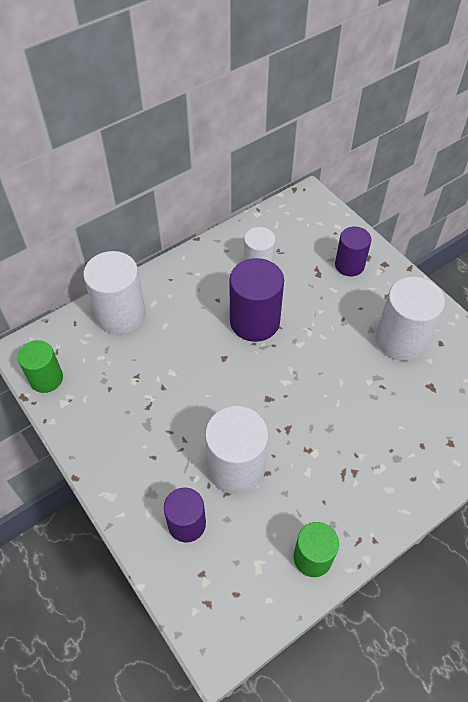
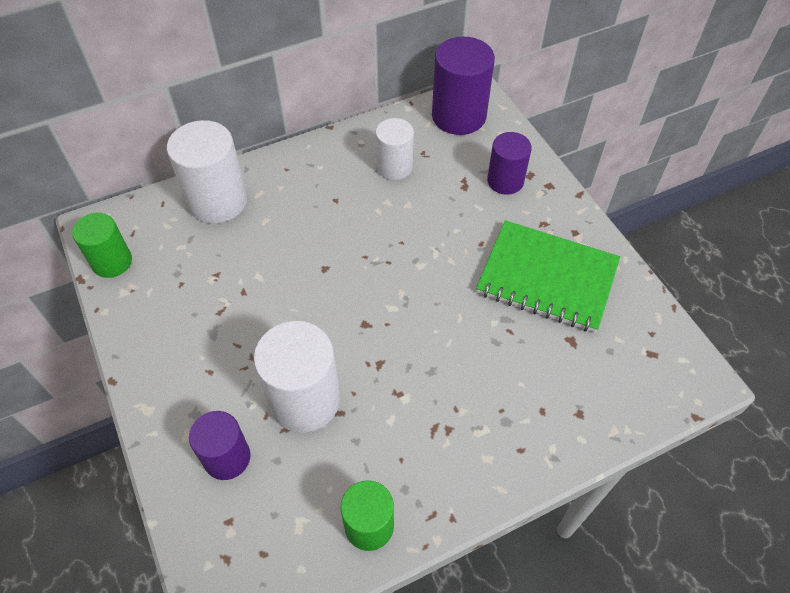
camera: 10 degrees right, 0 degrees up
purple cylinder [229,258,284,342] -> purple cylinder moved to [432,37,495,135]
white cylinder [376,277,445,361] -> green notebook [476,220,620,333]

